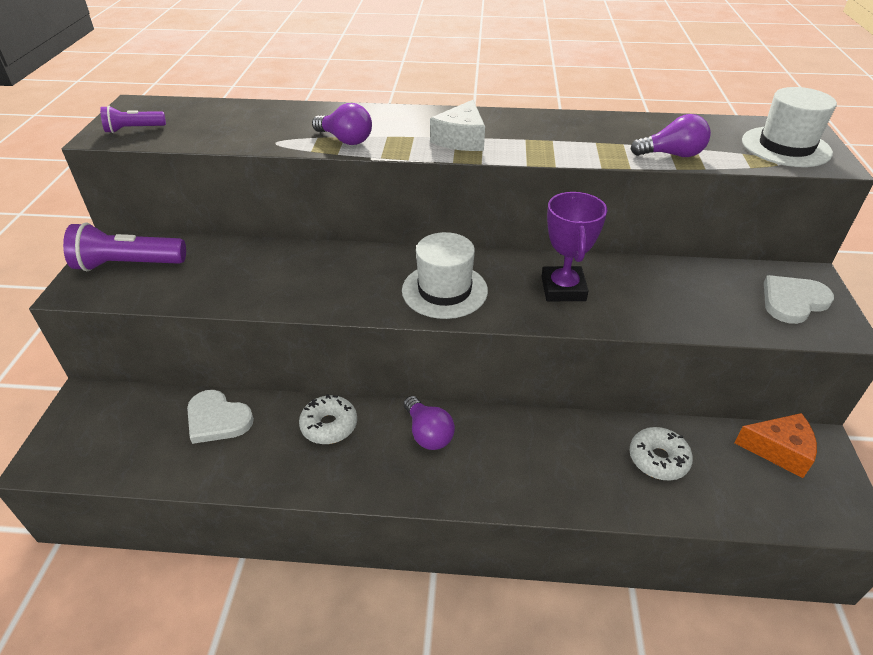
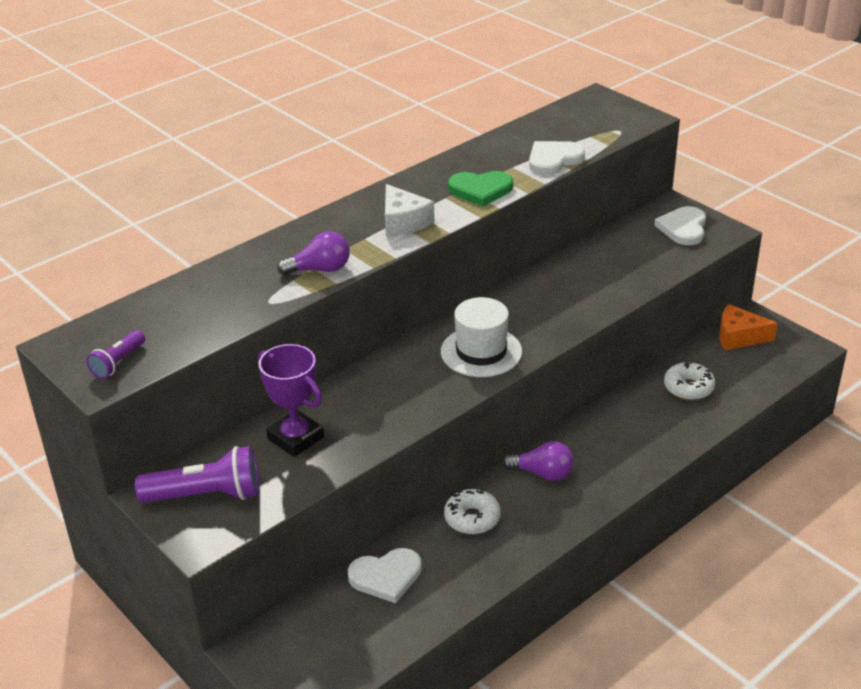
camera: 45 degrees left, 5 degrees down
purple flashlight [63,223,186,271] -> purple flashlight turned 135 degrees counterclockwise [135,446,259,503]
purple trophy [541,192,608,301] -> purple trophy moved to [258,344,324,457]
purple light bulb [631,114,711,157] -> white heart [529,141,585,175]
orange cheese [735,413,817,478] -> orange cheese turned 135 degrees counterclockwise [719,304,778,350]
white hat [742,87,837,167] -> none
none -> green heart [448,171,513,206]

